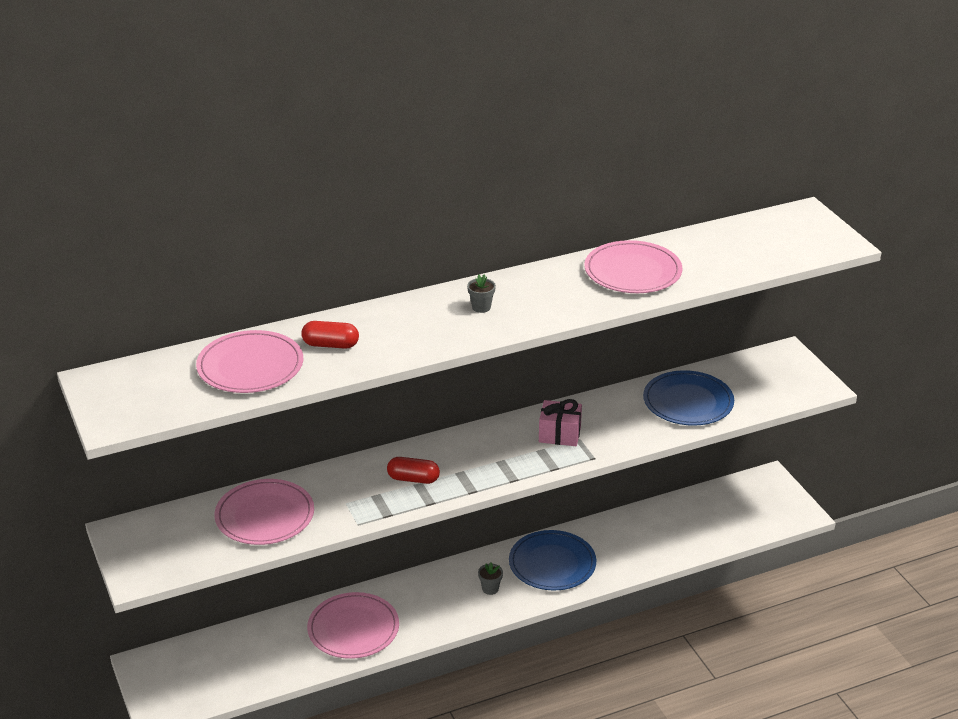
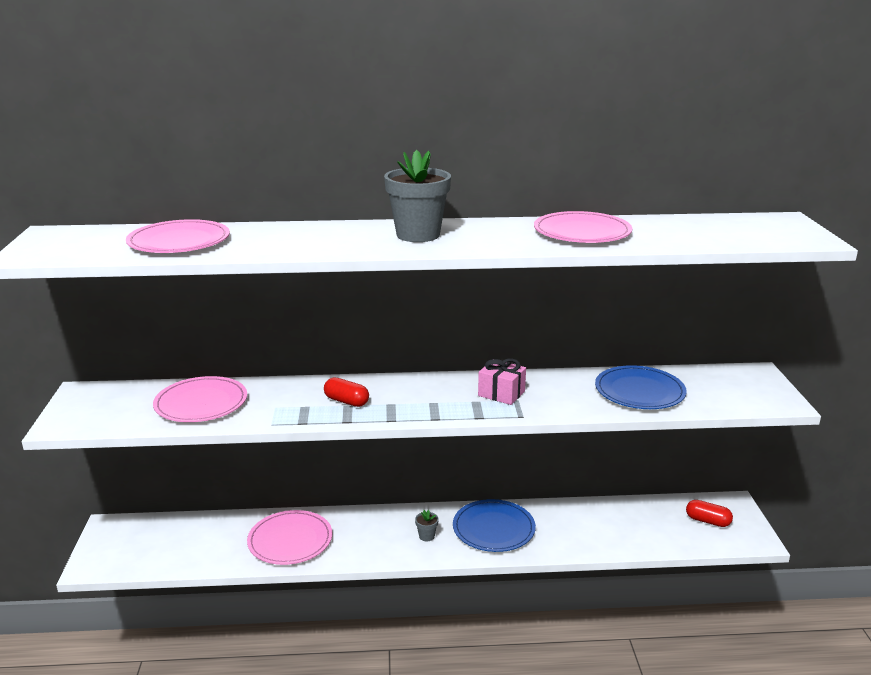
camera: 20 degrees right, 10 degrees down
red capsule [301,321,359,349] -> red capsule moved to [686,500,733,527]
grey flower pot [467,274,496,313] -> grey flower pot [384,150,451,242], size x2.39

